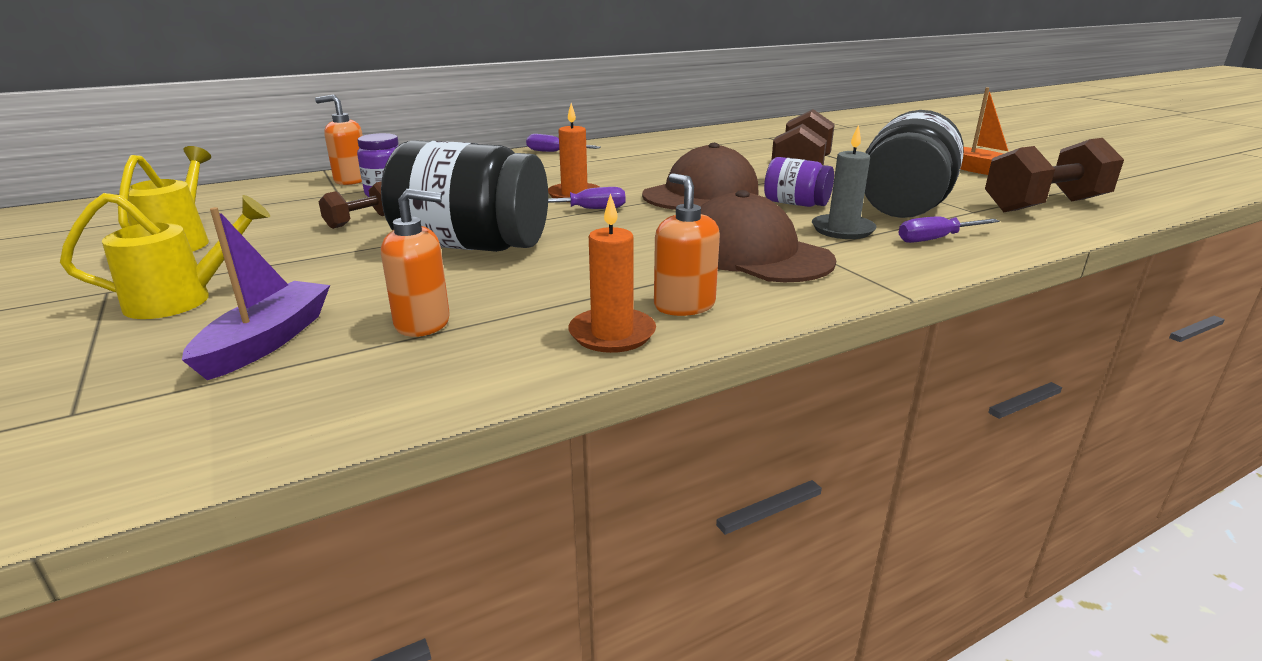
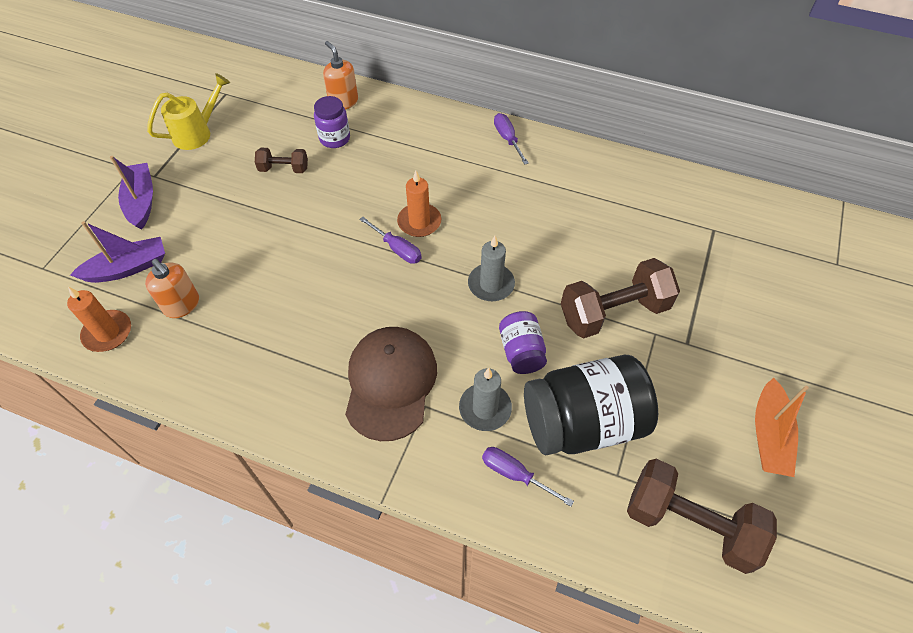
camera: 50 degrees right, 30 degrees up
yellow watering can [60,193,270,319] -> purple boat [110,156,153,230]
black jar [381,140,548,252] -> none
orange candle [568,193,656,353] -> orange candle moved to [67,287,131,352]
brown cap [642,143,759,210] -> grey candle [468,236,515,301]
orange soap dispenser [654,173,720,316] -> none

